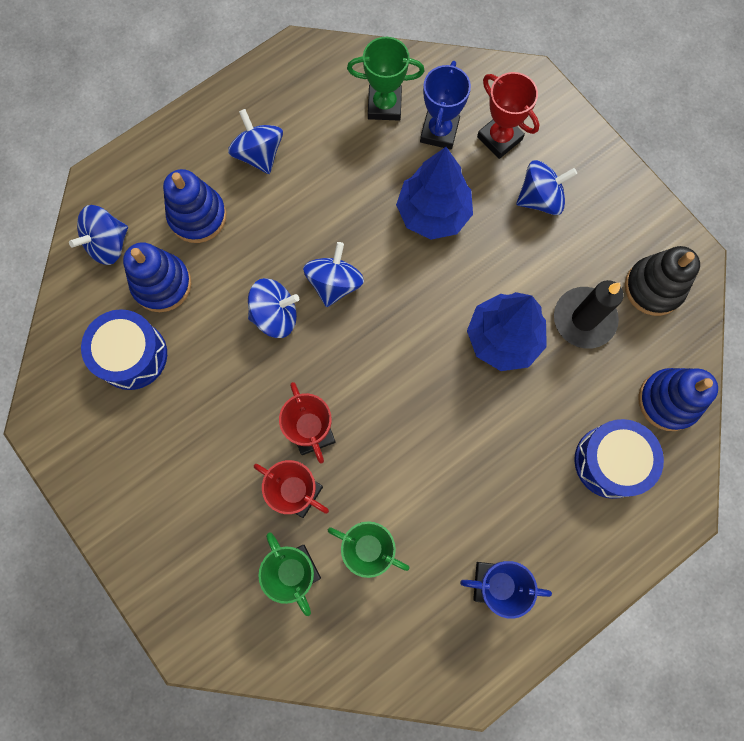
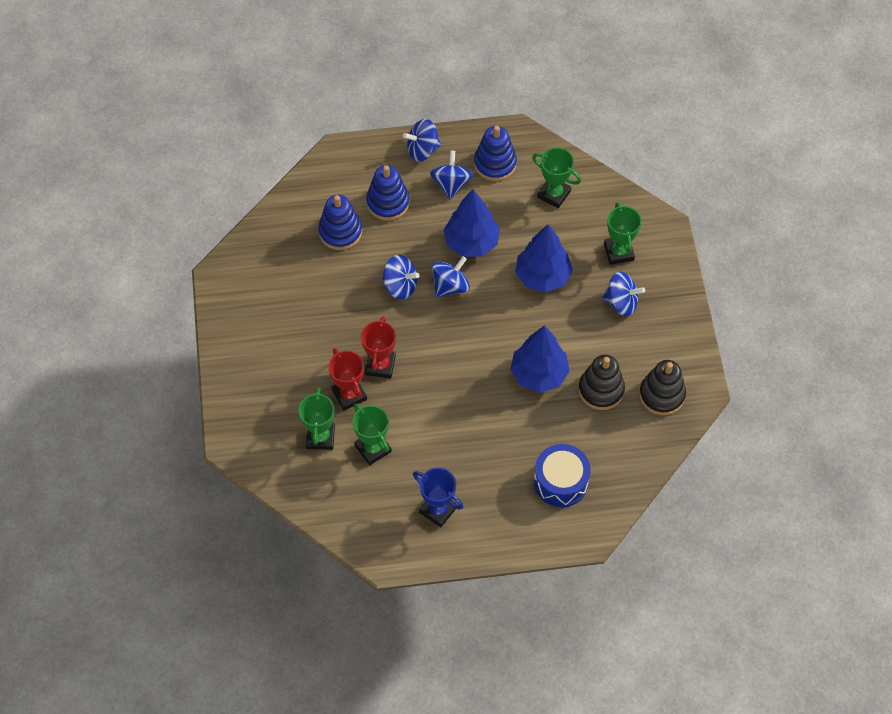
camera: 30 degrees right, 15 degrees down
blue spinning top [69,205,128,265] -> blue spinning top moved to [403,119,441,161]
blue drum [81,309,167,390] -> none
blue trophy [420,61,471,149] -> none
red trophy [477,72,539,159] -> green trophy [604,202,642,265]
black candle [554,280,624,349] -> black stacking toy [578,355,625,410]
blue stacking toy [638,368,718,431] -> blue stacking toy moved to [474,126,517,181]
none -> blue tree [443,189,500,257]

